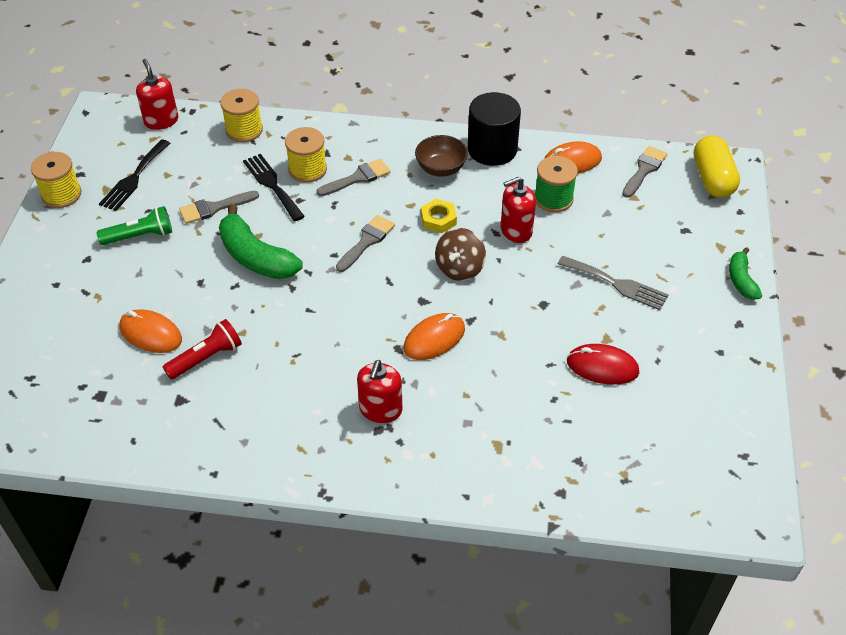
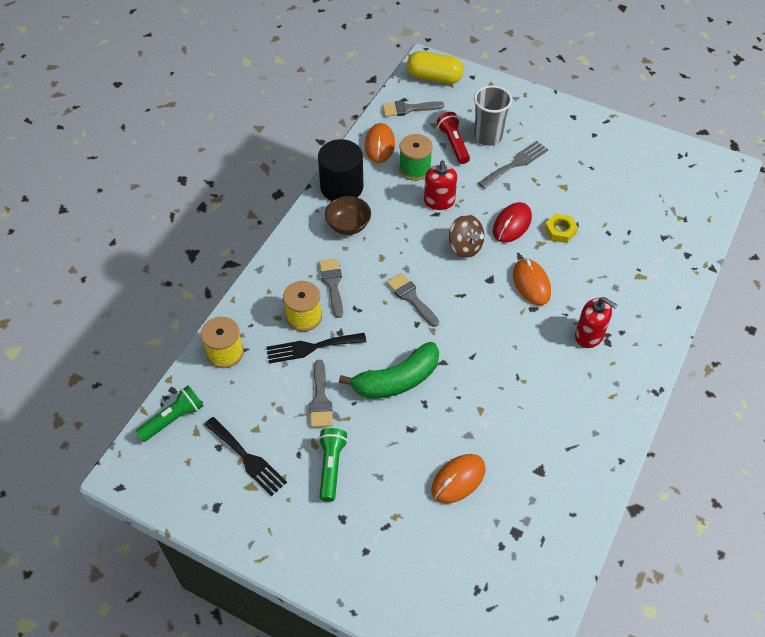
camera: 70 degrees left, 5 degrees up
yellow spool [31,152,81,208] -> none
red soap dispenser [136,59,178,130] -> green flashlight [135,386,203,442]
red flashlight [163,319,242,380] -> red flashlight moved to [437,112,470,164]
yellow nut [421,199,457,233] -> yellow nut moved to [544,214,578,243]
red mouse [567,344,639,385] -> red mouse moved to [493,202,532,243]
grey brush [622,146,668,198] -> grey brush turned 60 degrees counterclockwise [382,101,444,117]
green banana [729,247,762,300] -> none
none -> grey cup [474,85,512,146]

